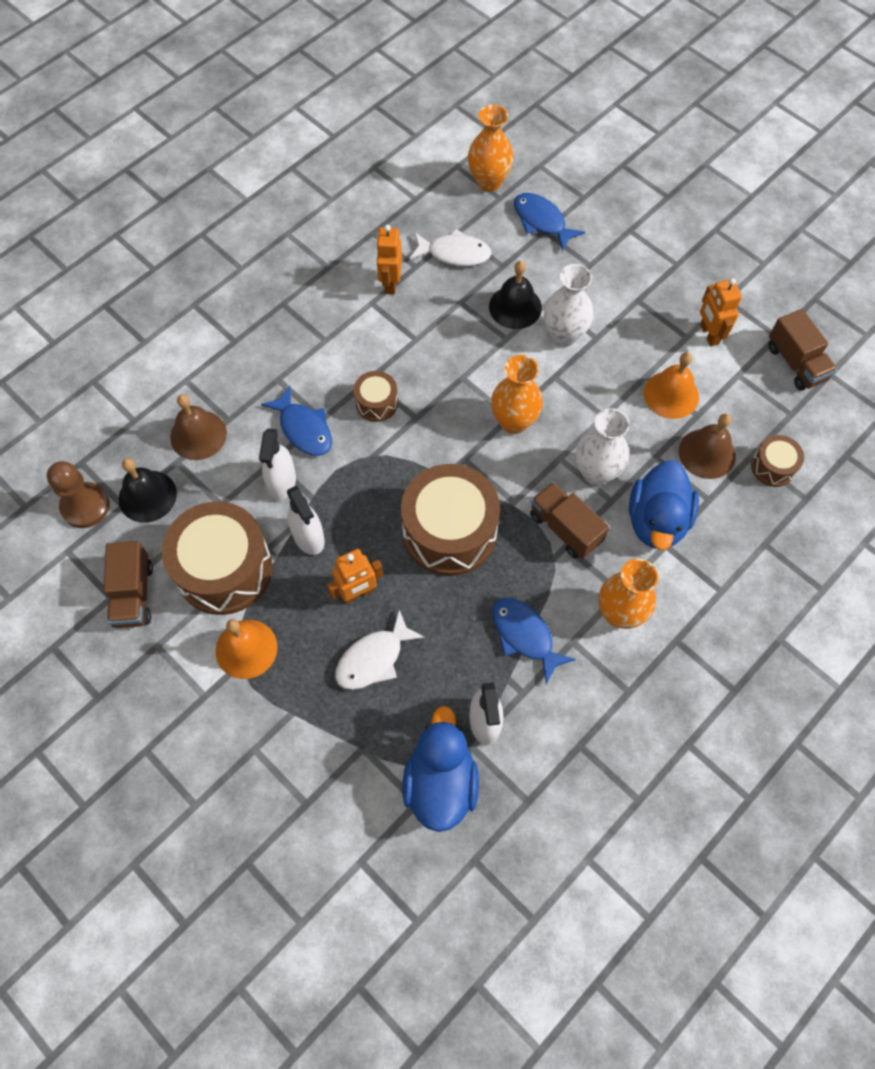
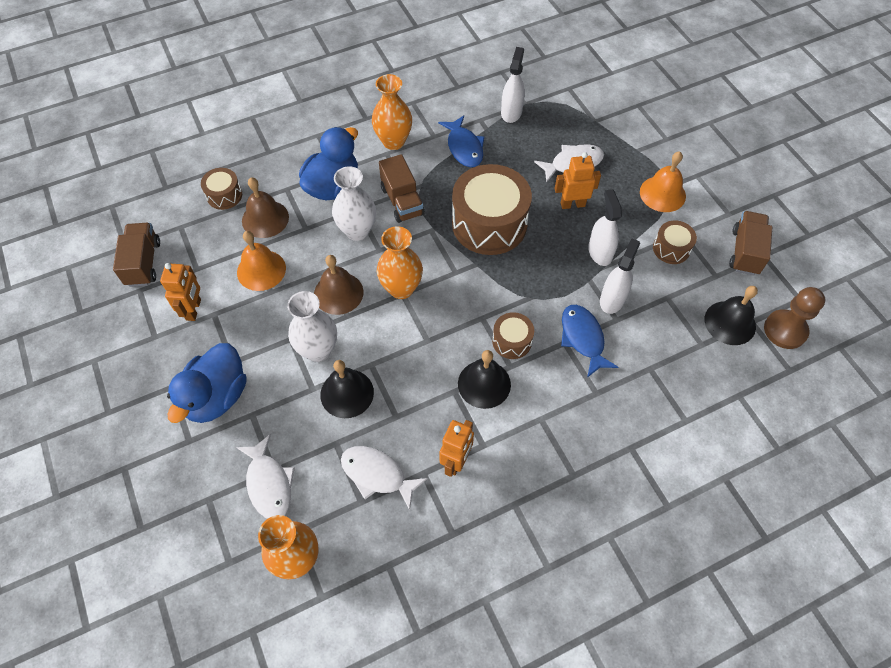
camera: 160 degrees left, 5 degrees down
brown drum [162,501,273,615] -> brown drum [653,220,697,264], size x0.48
brown bell [170,394,227,460] -> brown bell moved to [314,255,363,315]
blue duck [403,706,479,832] -> blue duck moved to [167,343,247,423]
blue fish [514,193,585,251] -> white fish [236,434,295,519]
none -> black bell [458,350,511,409]

